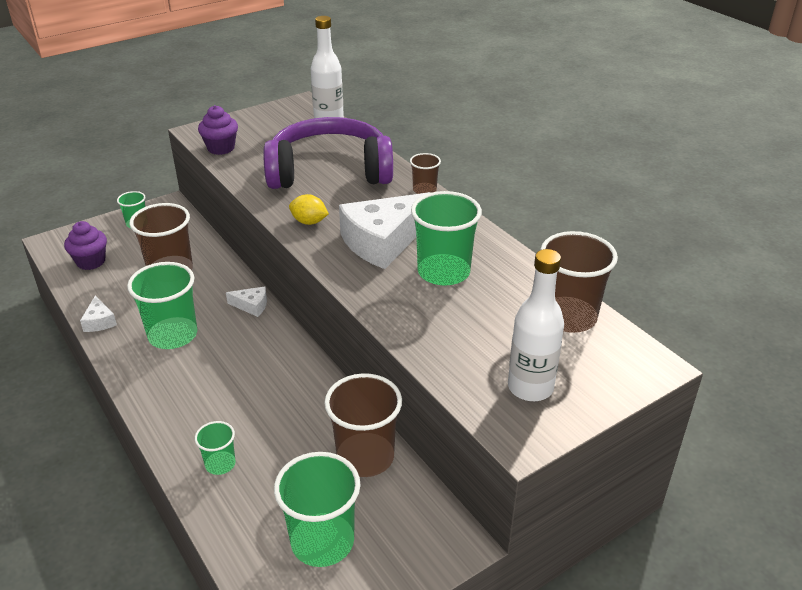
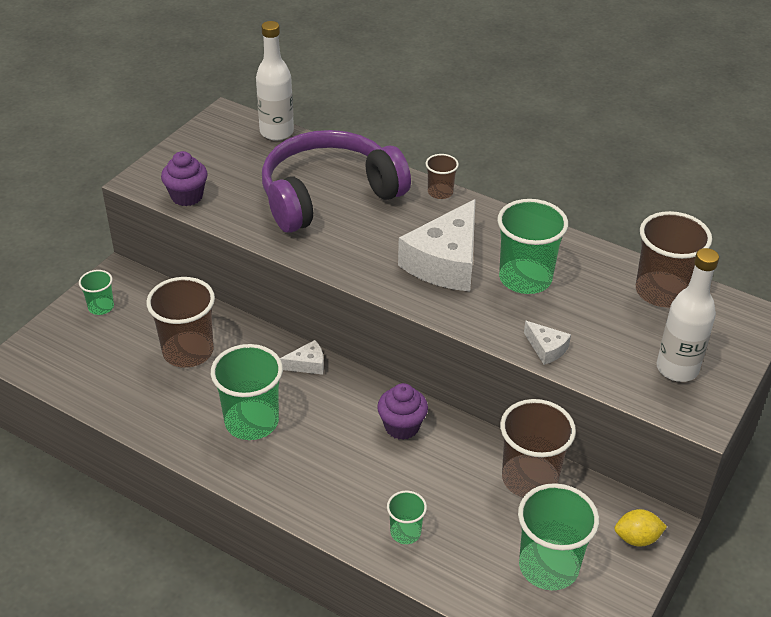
camera: 25 degrees left, 5 degrees up
purple cupcake [64,221,107,270] -> purple cupcake moved to [377,383,428,440]
white cheese [80,295,117,332] -> white cheese moved to [524,321,571,365]
yellow lemon [289,194,329,225] -> yellow lemon moved to [614,509,667,547]

